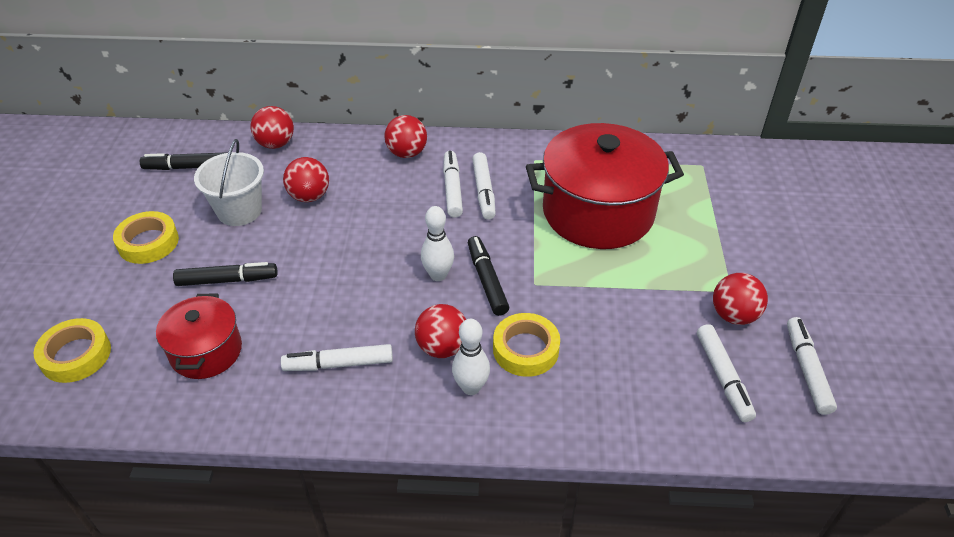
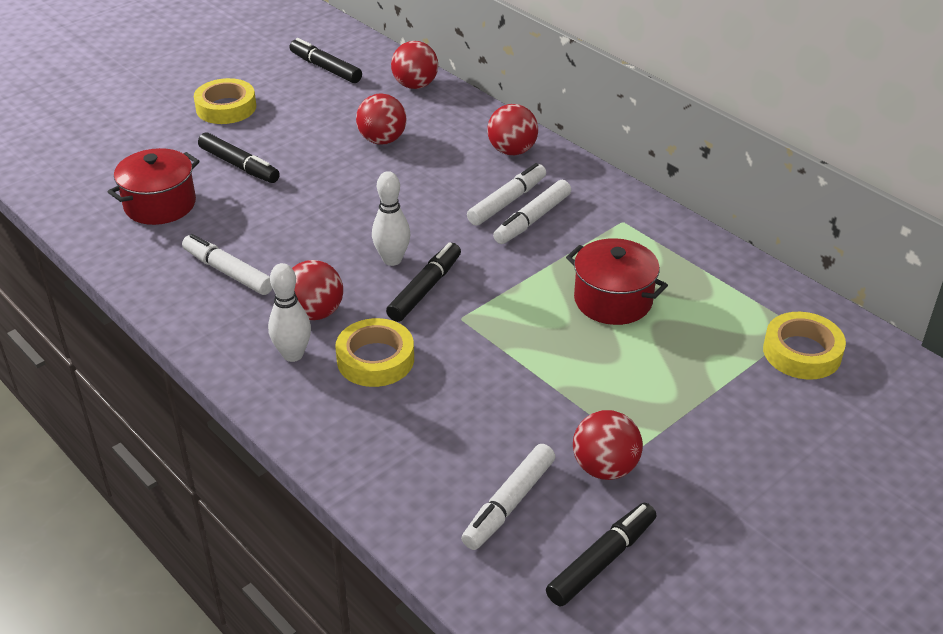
camera: 45 degrees right, 5 degrees down
yellow tape [34,318,111,383] -> yellow tape moved to [763,312,846,380]
white bucket [194,139,264,226] -> none
red pot [526,123,684,249] -> red pot [566,238,668,325], size x0.54
white marker [787,317,837,415] -> black marker [546,503,656,607]

